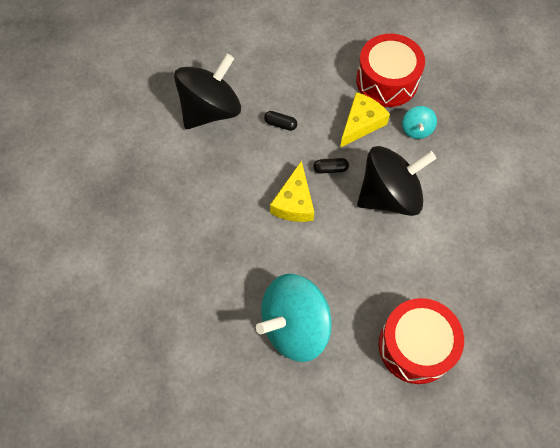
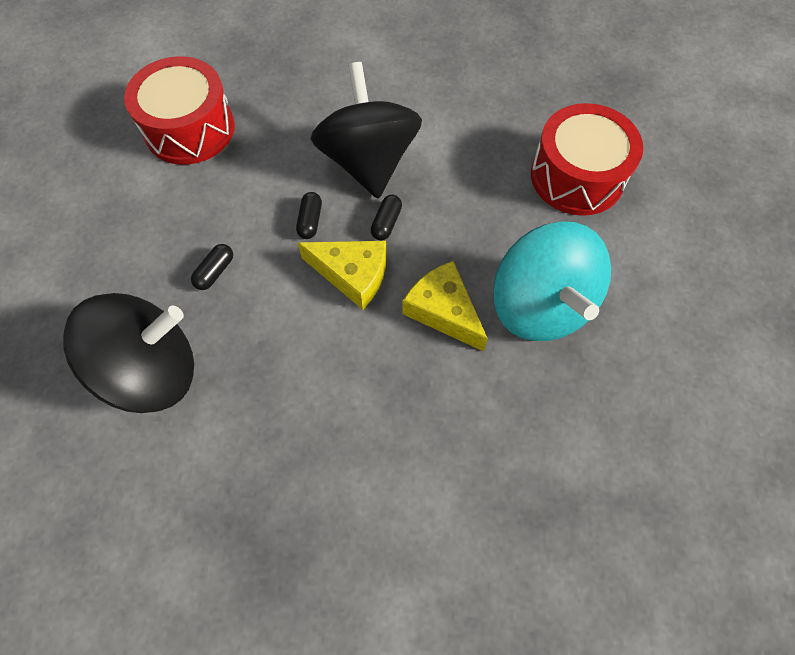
camera: 80 degrees left, 0 degrees up
black spinning top [174,53,241,129] -> black spinning top turned 105 degrees clockwise [63,293,194,413]
yellow cheese [340,92,390,148] -> yellow cheese moved to [402,261,488,351]
turquoise spinning top [402,106,437,139] -> none
none -> black capsule [371,195,402,240]

